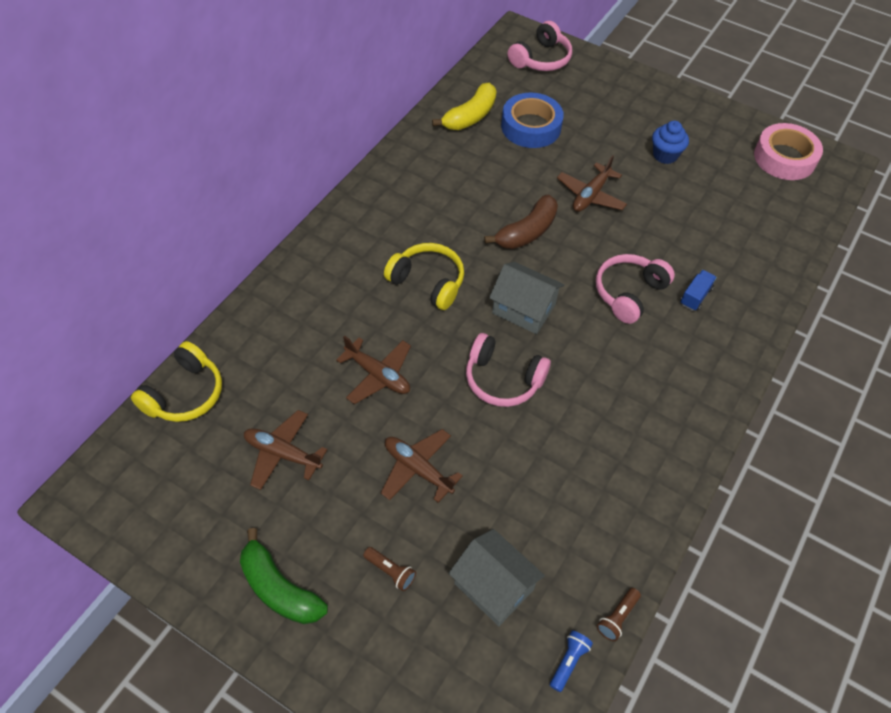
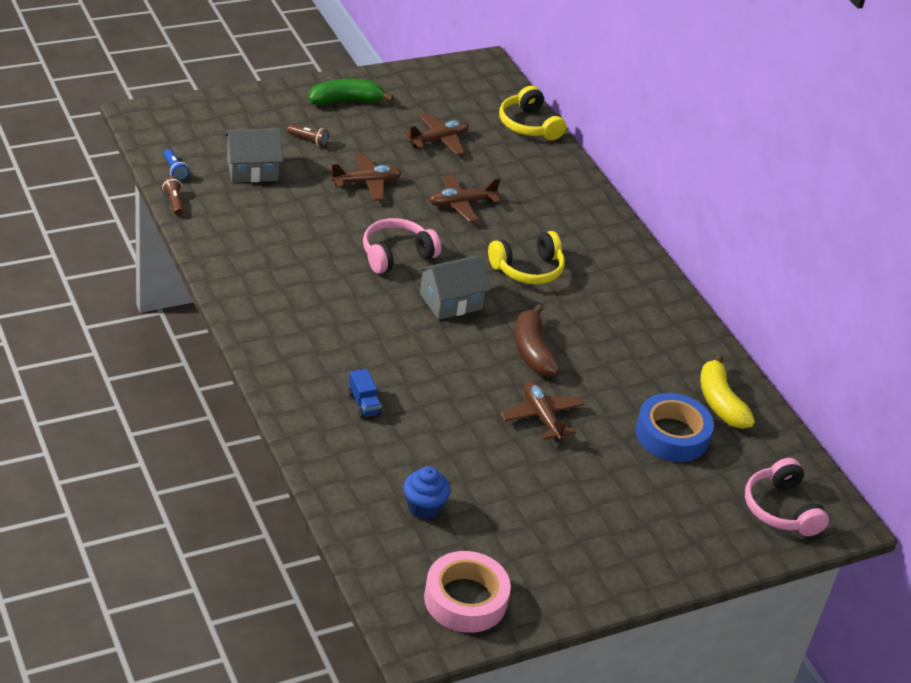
camera: 120 degrees right, 15 degrees down
brown flashlight [363,547,416,591] -> brown flashlight turned 135 degrees counterclockwise [287,124,329,147]
pink headphones [596,254,675,324] -> none
blue cupcake [652,121,689,164] -> blue cupcake moved to [403,466,451,519]

